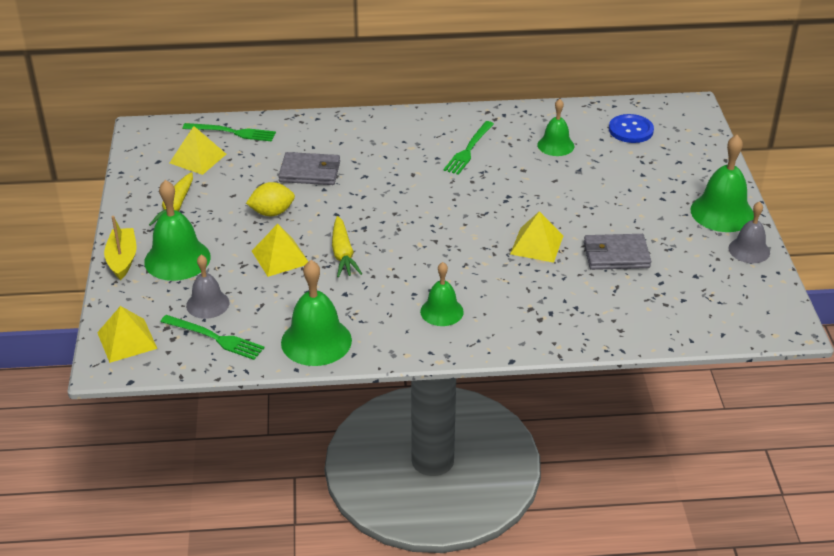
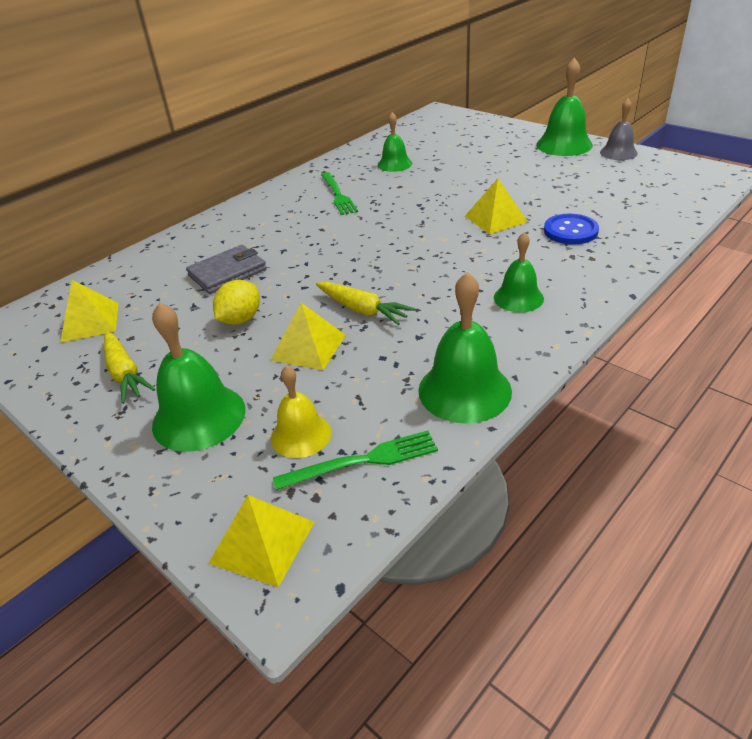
camera: 40 degrees left, 0 degrees up
yellow boat [104,216,136,280] -> none
green fork [182,123,276,142] -> none
grey bell [186,255,229,319] -> yellow bell [271,365,332,458]
grey wallet [584,234,651,270] -> none
blue button [609,114,654,143] -> blue button moved to [544,214,599,245]

